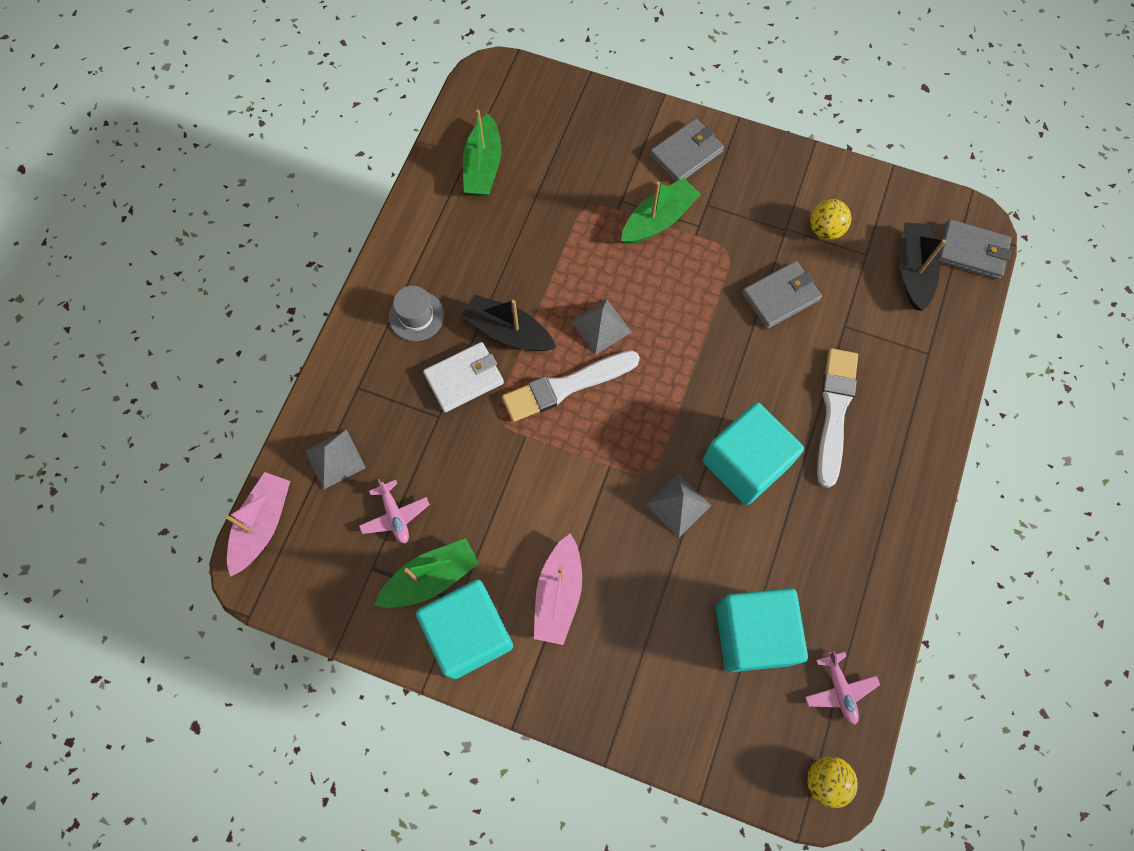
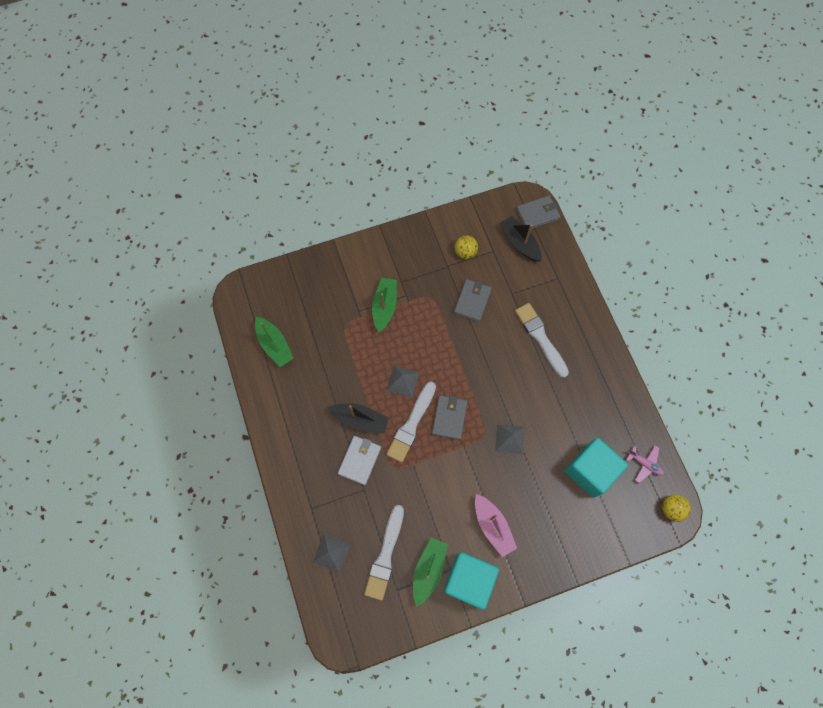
camera: 40 degrees left, 0 degrees up
pink boat [226,472,290,577] -> none
pink plane [359,479,430,544] -> white brush [364,505,404,601]
grey hat [389,286,444,341] -> none
black boat [461,295,556,351] -> black boat turned 150 degrees counterclockwise [328,403,389,433]
grey wallet [650,118,724,182] -> grey wallet moved to [432,395,468,440]
turquoise cube [703,402,804,505] -> none

